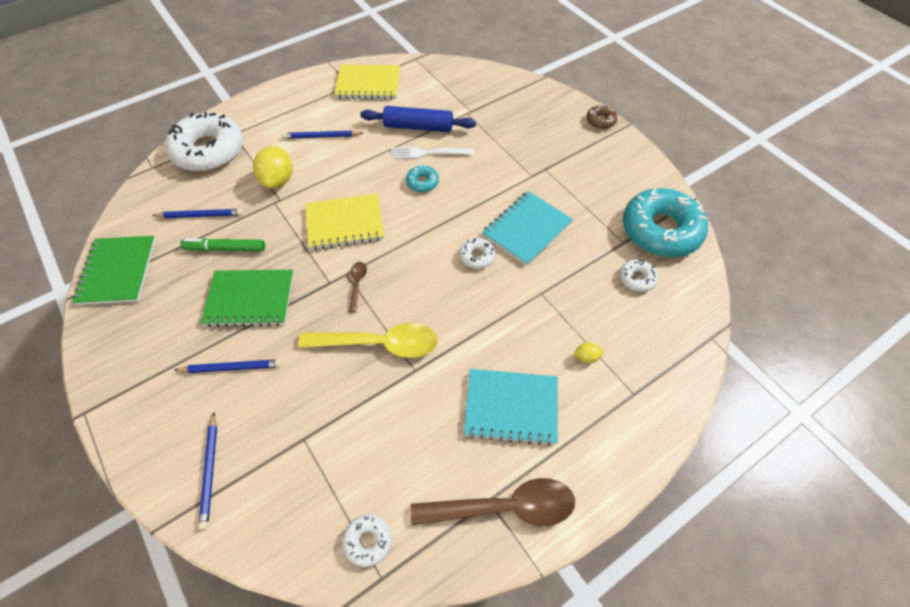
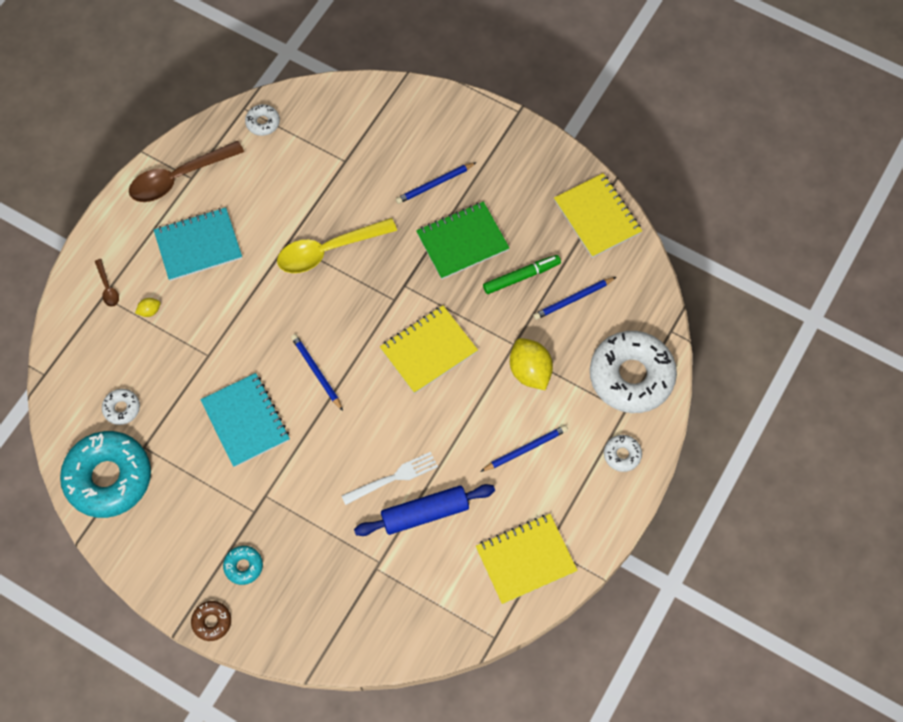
camera: 155 degrees right, 10 degrees up
green notebook [73,236,156,305] -> yellow notebook [554,173,642,258]
blue pencil [198,413,217,530] -> blue pencil moved to [291,334,343,411]
brown spoon [349,262,367,313] -> brown spoon moved to [95,259,119,307]
turquoise donut [406,165,439,192] -> turquoise donut moved to [223,546,263,585]
white donut [459,238,496,269] -> white donut moved to [604,435,642,472]
turquoise notebook [482,191,573,266] -> turquoise notebook turned 45 degrees counterclockwise [200,373,290,467]

